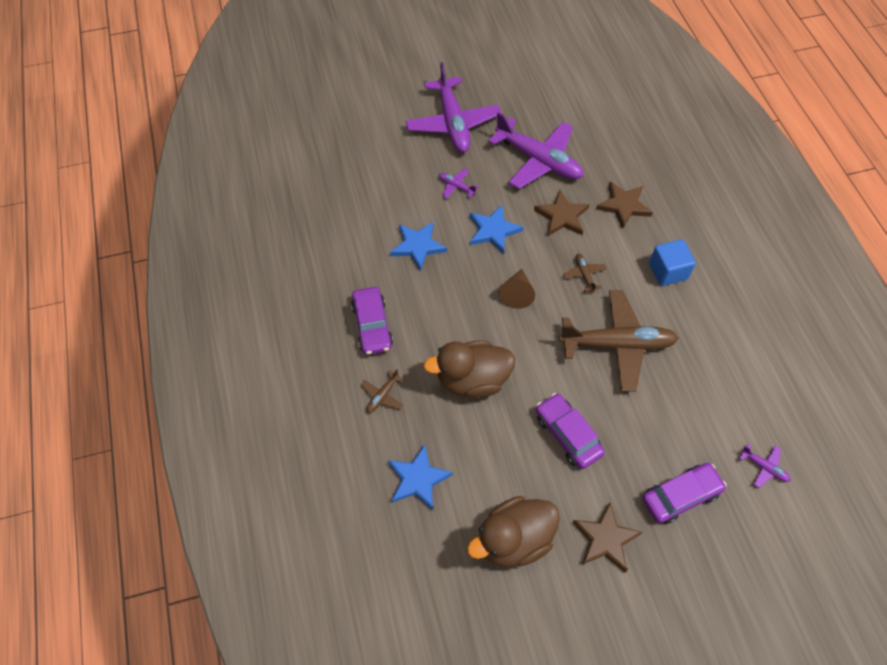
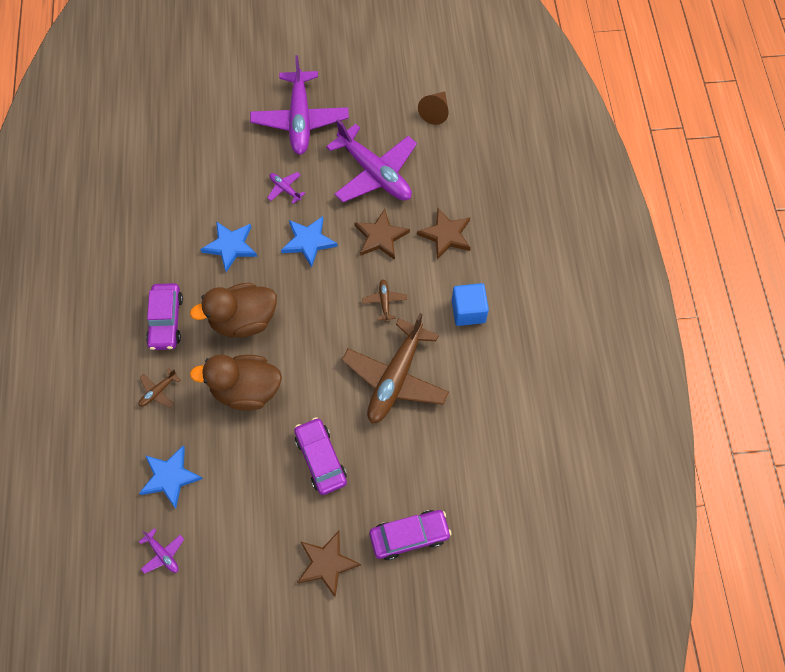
camera: 10 degrees right, 5 degrees up
brown duck [467,496,560,567] -> brown duck moved to [190,283,277,337]
brown cone [499,269,535,309] -> brown cone moved to [418,91,449,125]
brown plane [559,290,678,392] -> brown plane turned 105 degrees clockwise [342,313,449,424]
purple plane [739,443,791,488] -> purple plane moved to [139,528,184,574]

